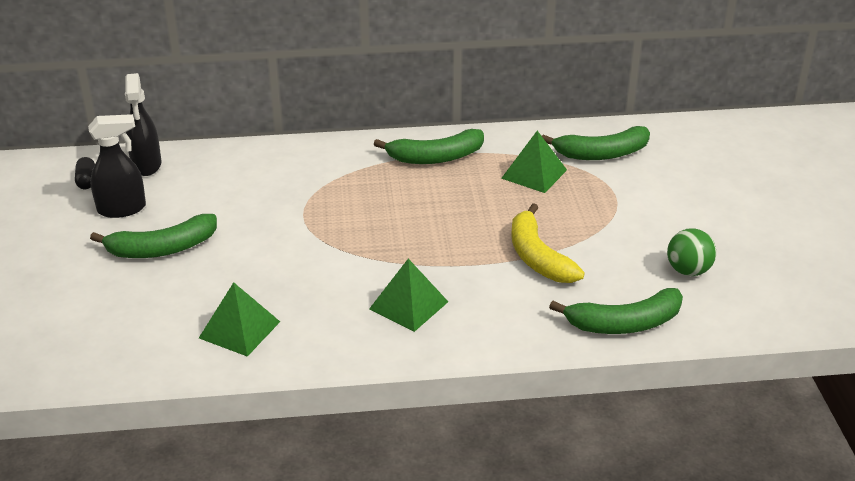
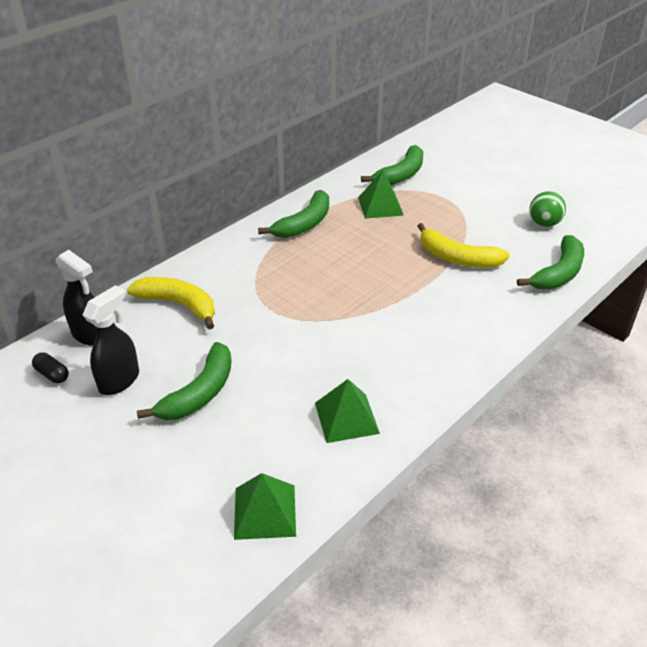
camera: 40 degrees left, 5 degrees up
green pyramid [369,259,448,332] -> green pyramid moved to [234,473,296,540]
none -> yellow banana [127,277,215,329]

